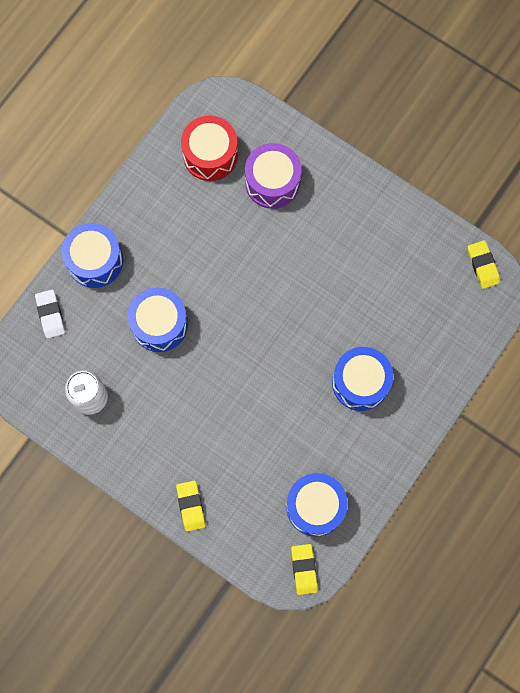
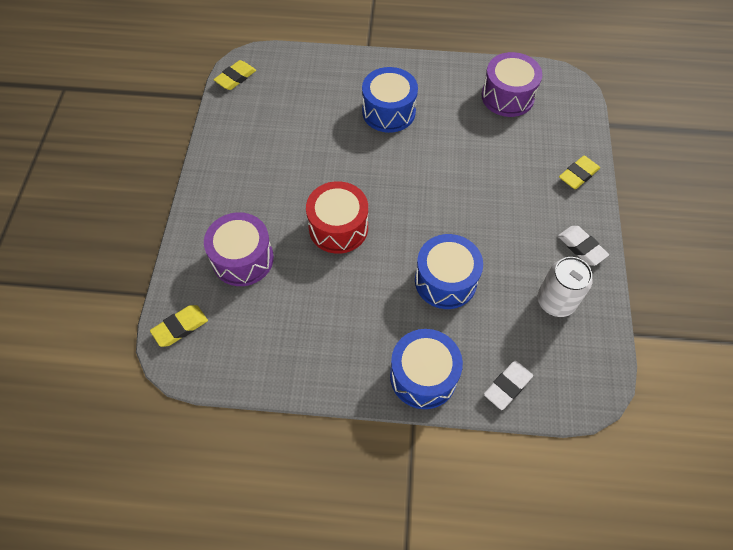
camera: 120 degrees left, 15 degrees down
red drum [181,115,238,181] -> red drum moved to [306,181,368,254]
blue drum [286,473,348,537] -> purple drum [482,52,542,117]
yellow eraser [291,544,318,595] -> yellow eraser moved to [150,305,208,347]
none -> white eraser [558,226,609,266]

